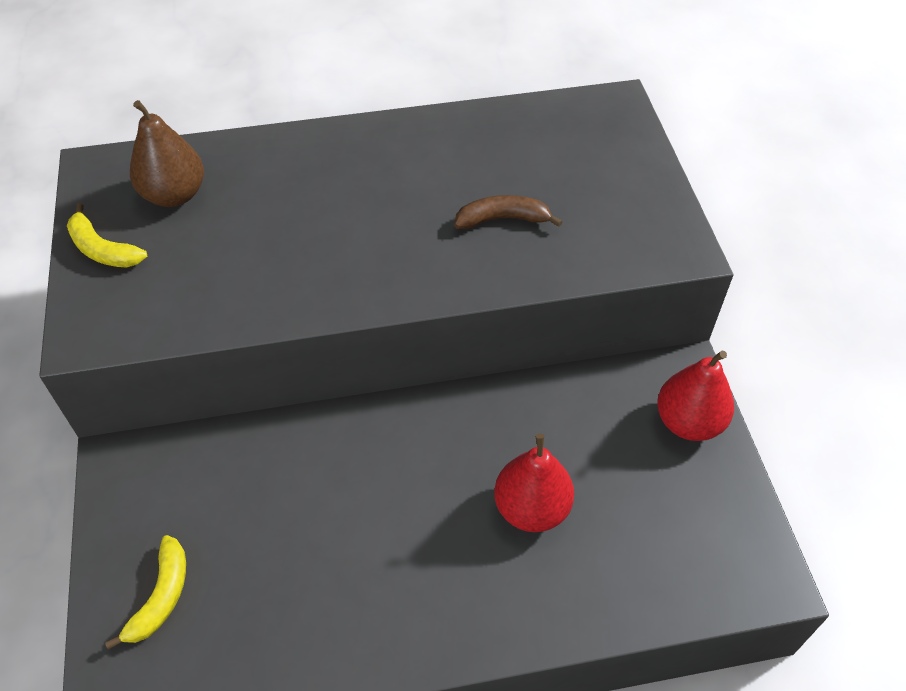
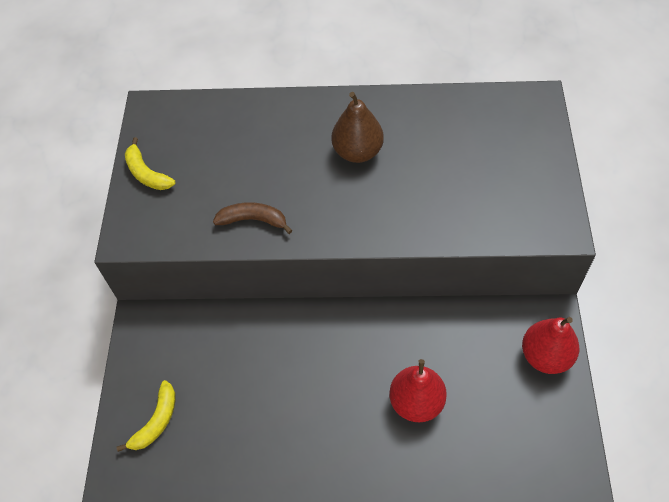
camera: 15 degrees right, 5 degrees up
brown pear [130,100,204,207] -> brown pear moved to [332,92,384,163]
brown banana [455,195,563,229] -> brown banana moved to [213,202,292,234]

